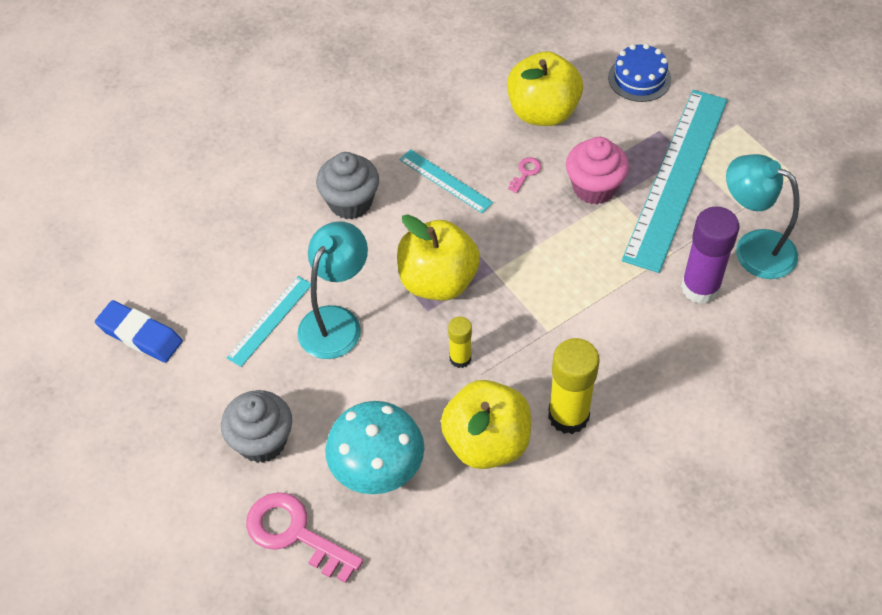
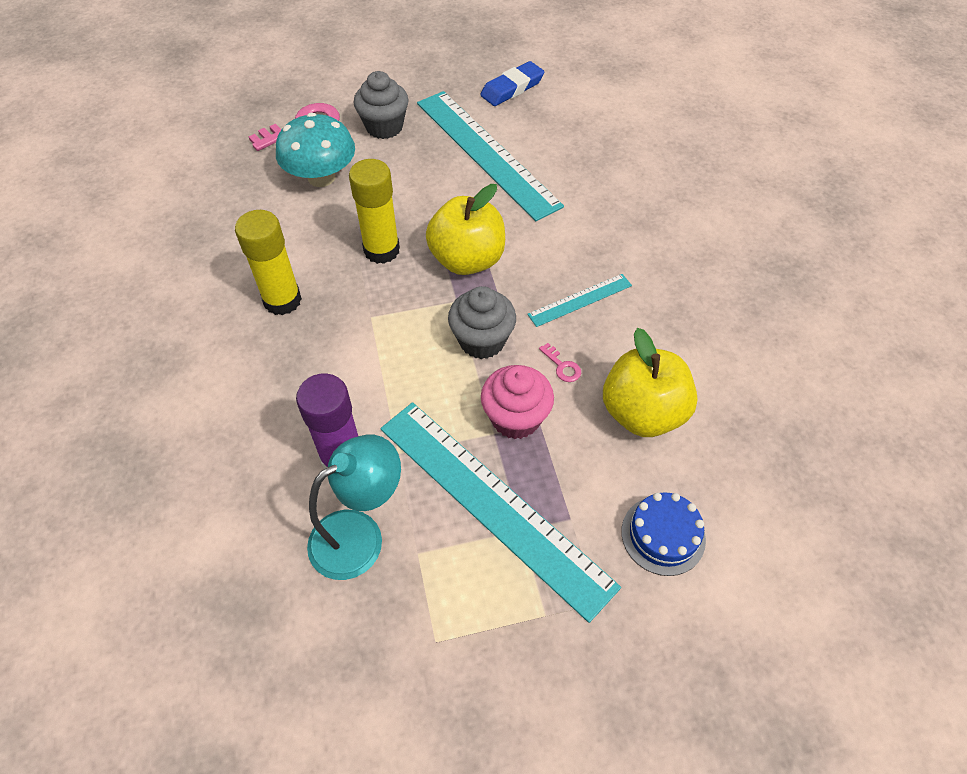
camera: 110 degrees right, 0 degrees up
turquoise ruler [226,276,311,367] -> turquoise ruler [417,91,564,221], size x2.18
turquoise lamp [297,221,368,359] -> none
grey cupcake [316,152,379,219] -> grey cupcake moved to [448,286,516,359]
yellow apple [441,380,531,469] -> none
yellow glue stick [448,317,472,368] -> yellow glue stick [349,159,400,264], size x1.82

